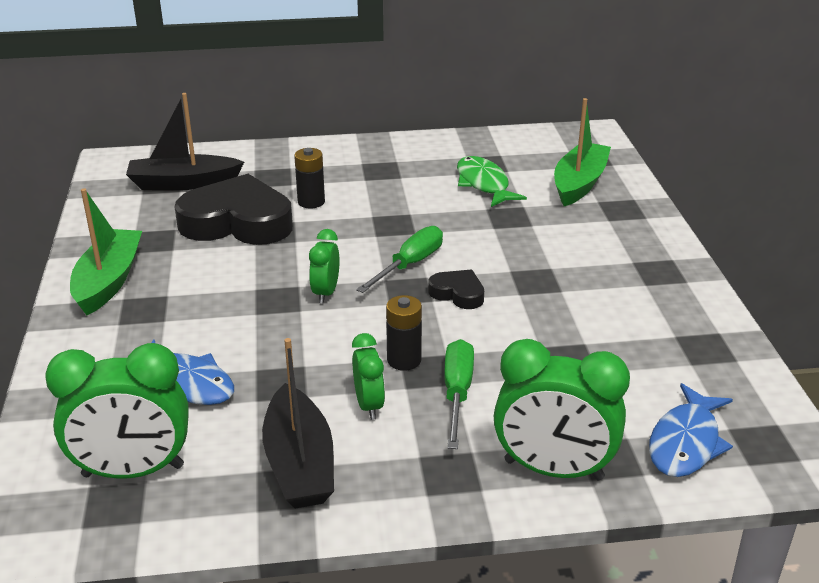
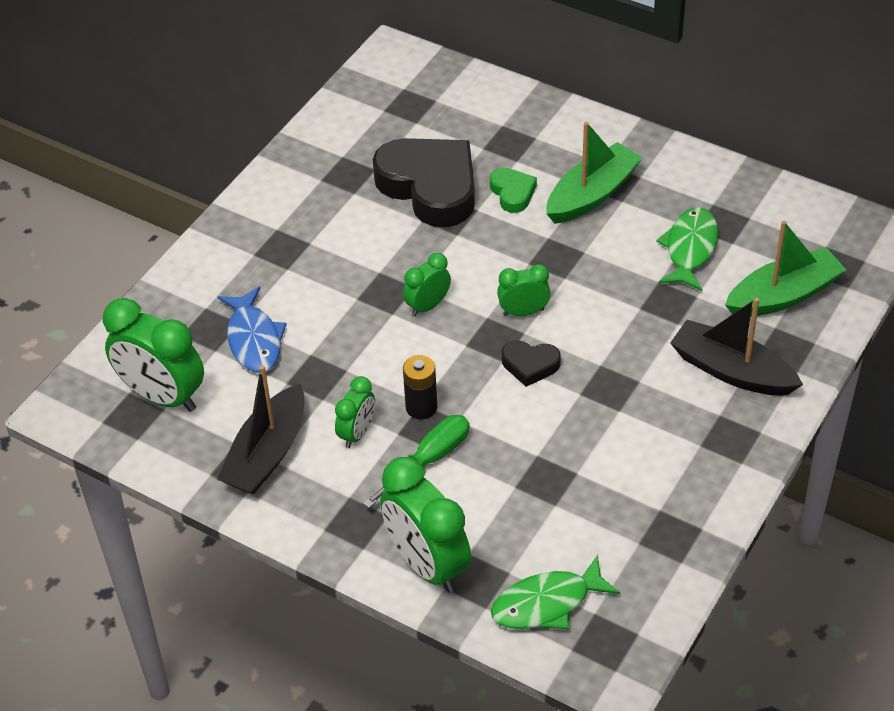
camera: 40 degrees right, 15 degrees up
green boat [70,189,142,315] -> green boat moved to [546,122,643,224]
black boat [126,93,244,190] -> black boat moved to [670,298,803,396]
black battery [294,148,325,208] -> green heart [490,168,537,213]
green screwdriver [356,226,443,293] -> green clock [497,264,550,316]
black heart [428,270,484,309] -> black heart turned 120 degrees clockwise [502,340,561,387]
blue fish [649,383,733,477] -> green fish [491,555,620,629]

